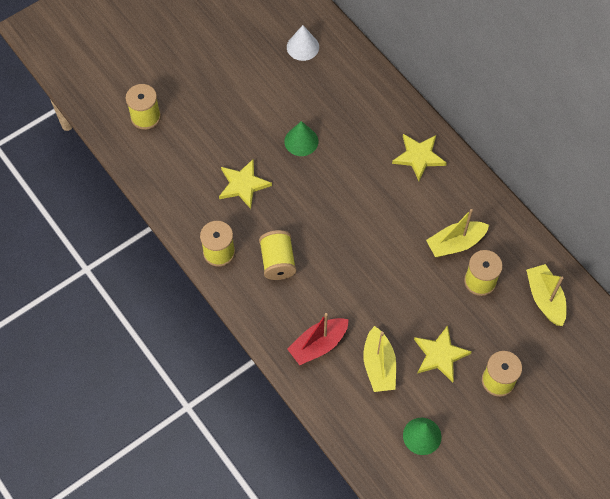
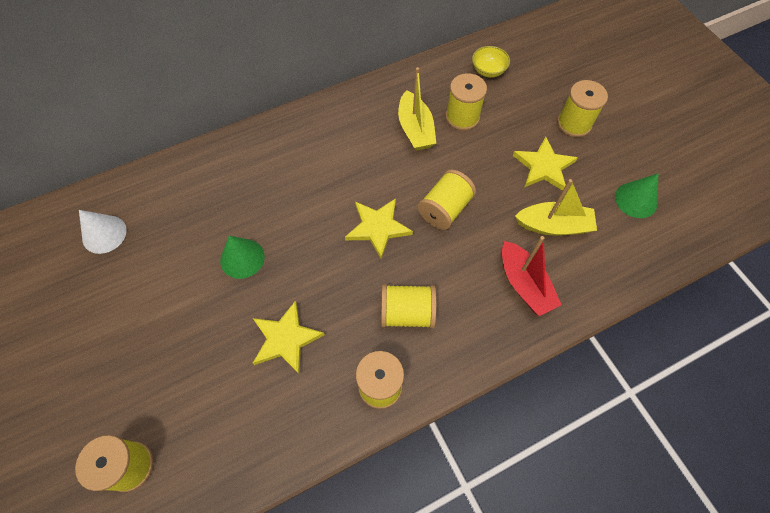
camera: 80 degrees left, 0 degrees up
yellow star [392,134,447,181] -> yellow star moved to [345,198,413,259]
yellow boat [526,264,567,326] -> yellow bowl [472,46,510,78]
none -> yellow spool [418,169,476,230]

